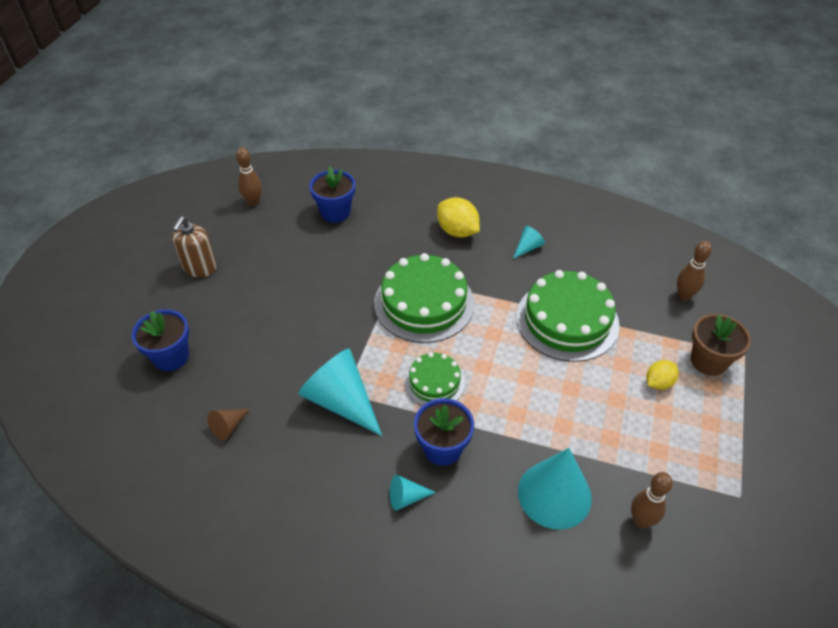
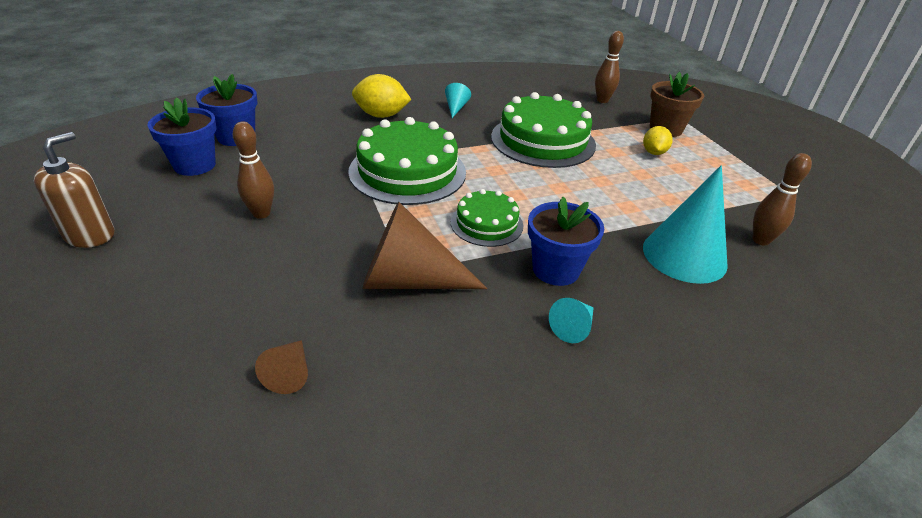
camera: 40 degrees left, 10 degrees down
blue flower pot [131,309,189,371] -> blue flower pot moved to [147,97,217,176]
brown soap dispenser [172,216,217,277] -> brown soap dispenser turned 135 degrees counterclockwise [34,132,114,248]
brown bowling pin [236,147,262,206] -> brown bowling pin moved to [233,121,274,219]
turquoise cone [298,349,382,436] -> brown cone [363,202,487,289]

